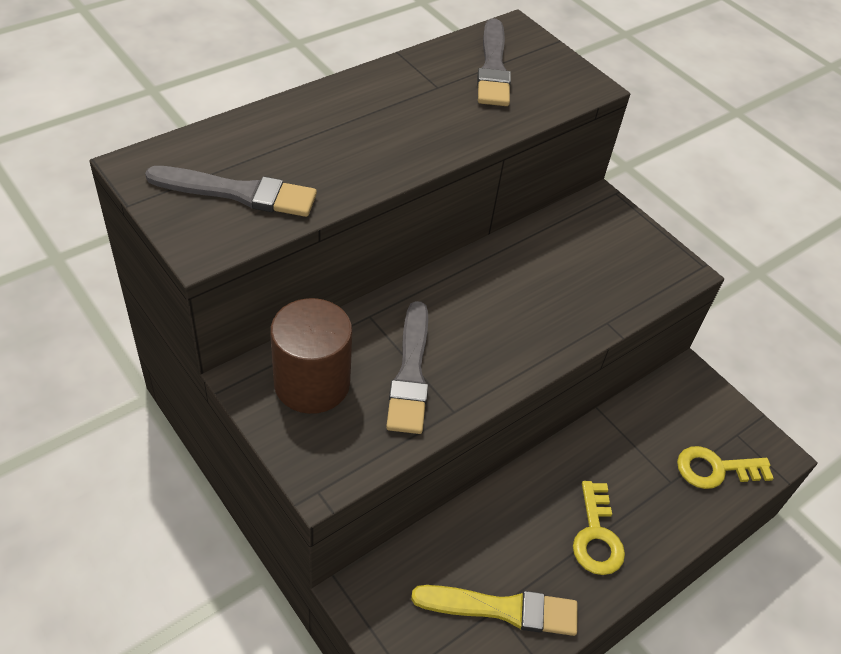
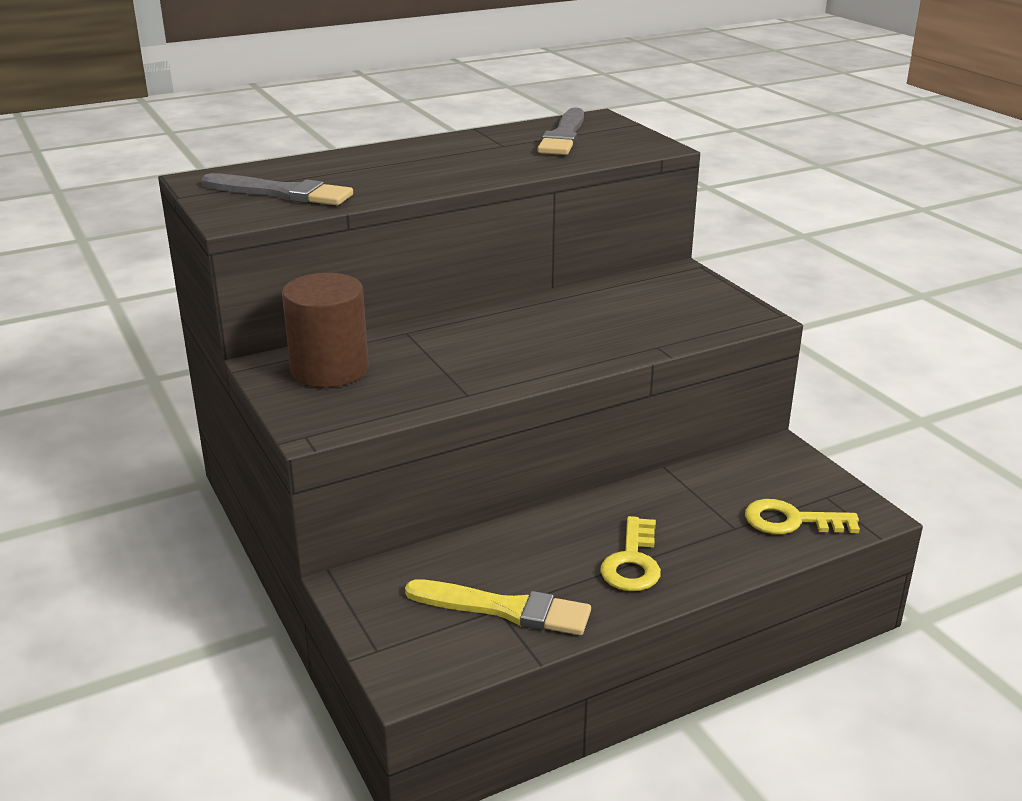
camera: 15 degrees right, 20 degrees down
grey brush [386,301,428,434] -> none

